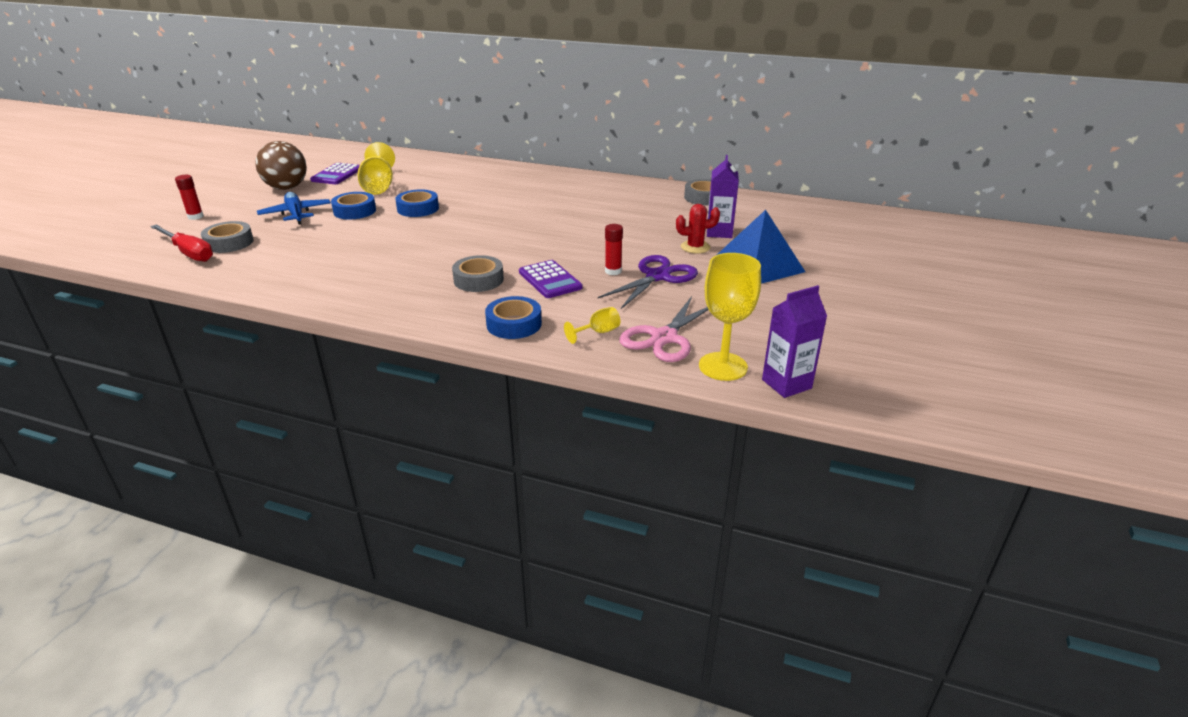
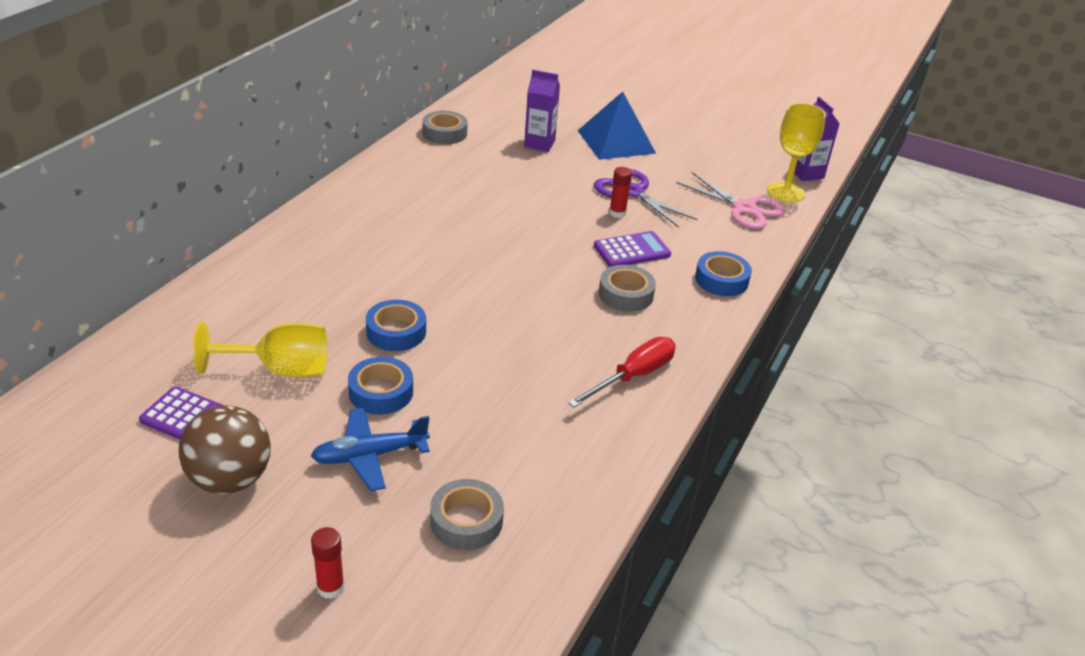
camera: 85 degrees left, 5 degrees up
red screwdriver [150,224,213,262] -> red screwdriver moved to [568,337,676,407]
yellow goblet [564,307,620,344] -> none
red cactus [676,204,720,253] -> none

